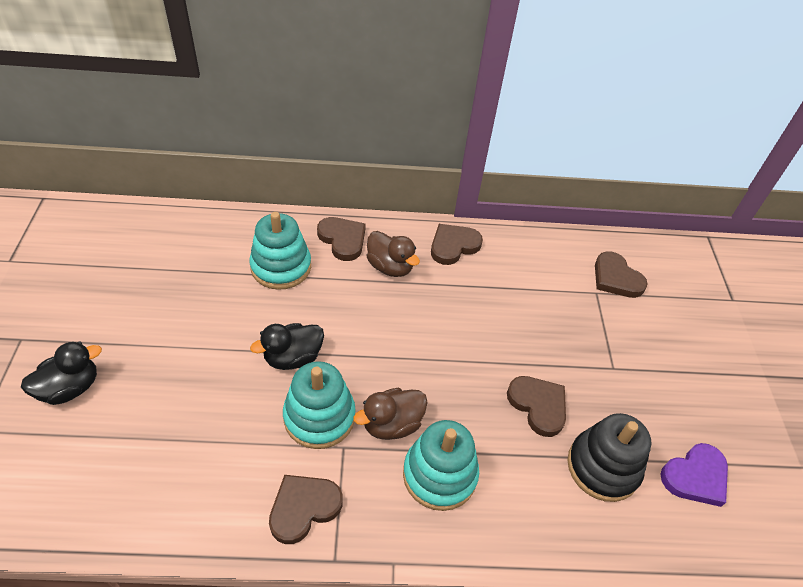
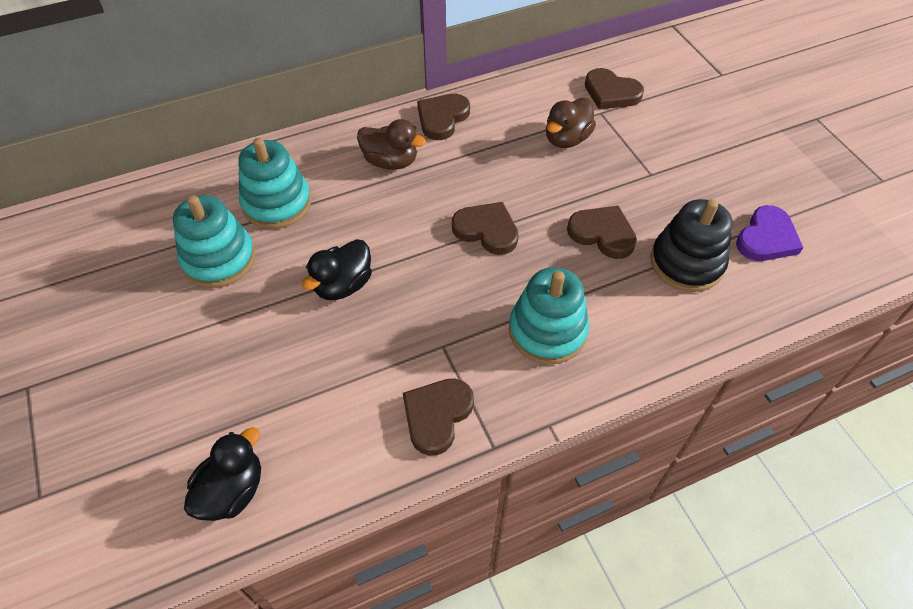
camera: 20 degrees left, 5 degrees up
black duck [21,342,102,405] -> black duck moved to [184,427,261,521]
turquoise stacking toy [283,361,355,449] -> turquoise stacking toy moved to [173,195,255,288]
brown heart [317,217,366,261] -> brown heart moved to [452,202,519,255]
brown duck [353,388,428,440] -> brown duck moved to [546,98,596,148]

